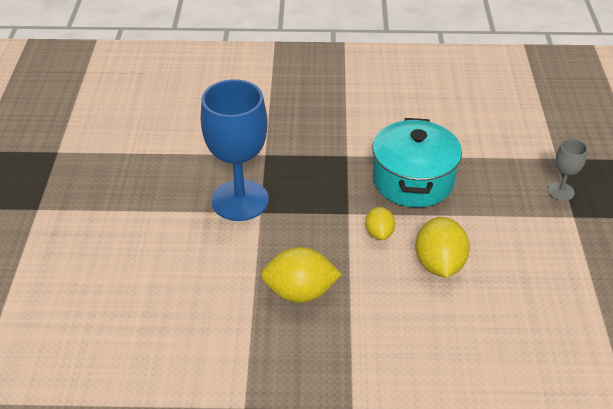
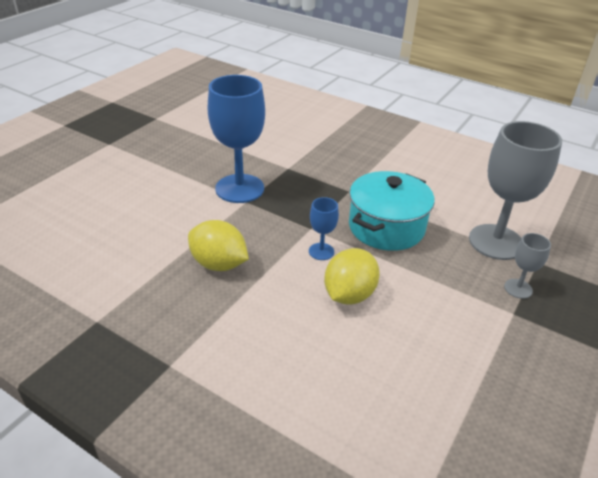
camera: 30 degrees right, 5 degrees down
yellow lemon [365,207,395,240] -> blue goblet [309,197,339,260]
none -> grey goblet [469,121,562,260]

